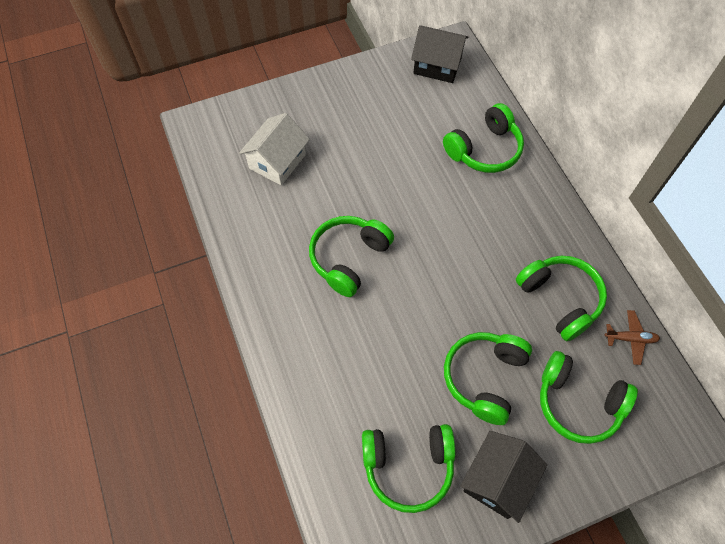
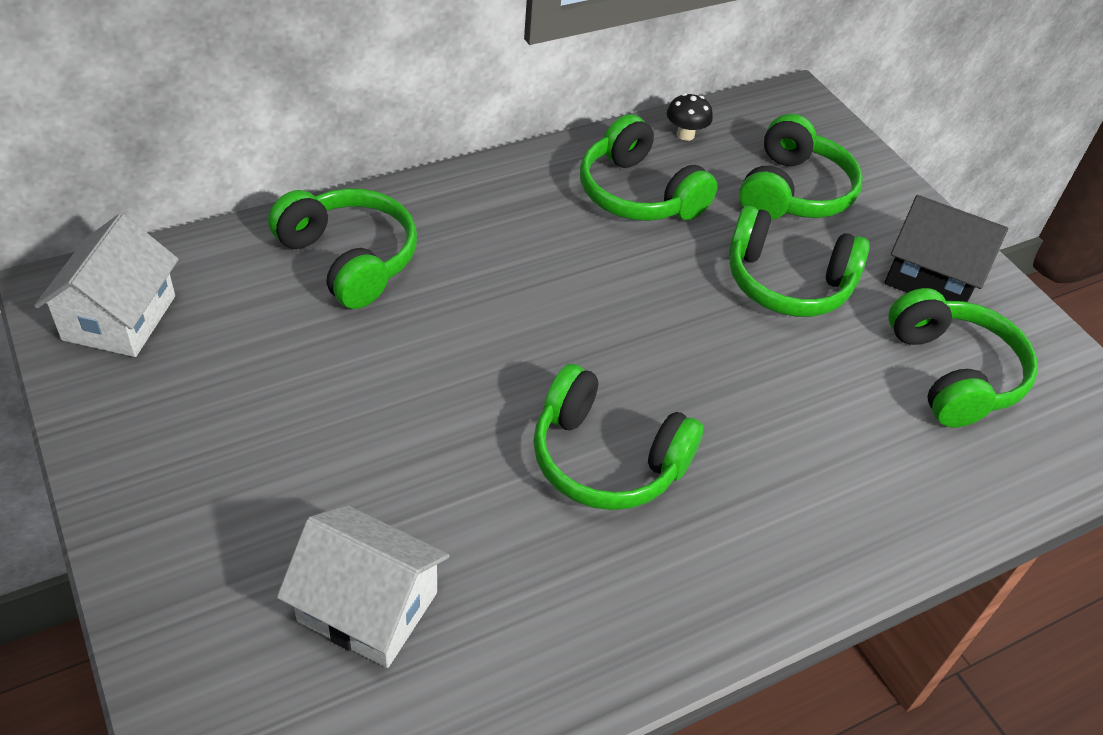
camera: 100 degrees left, 15 degrees down
black house [411,25,469,83] -> white house [34,213,179,357]
green headphones [516,256,607,341] -> green headphones turned 90 degrees counterclockwise [580,114,718,221]
brown plane [605,310,660,365] -> black mushroom [667,93,713,141]

